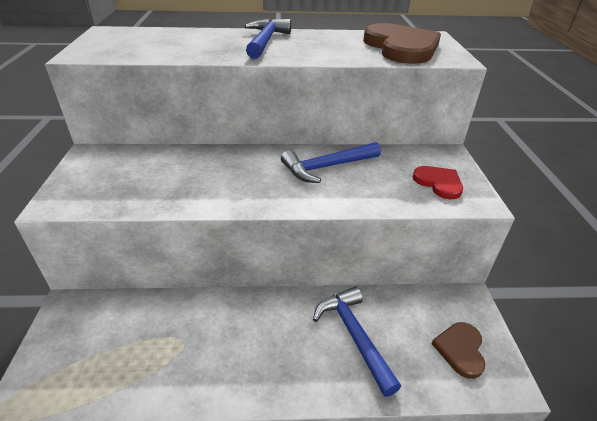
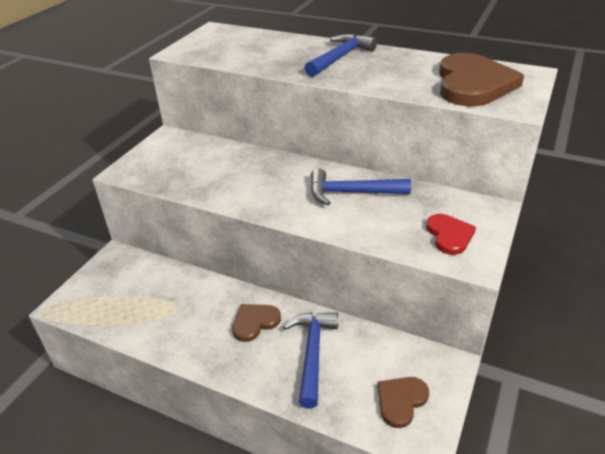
camera: 30 degrees right, 0 degrees up
none -> brown heart [232,304,281,342]

